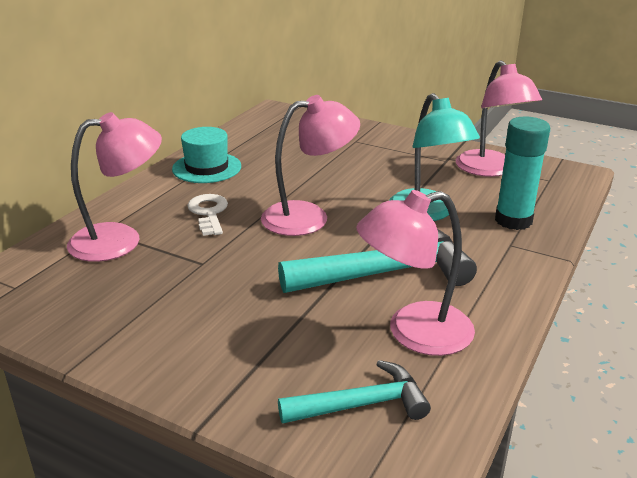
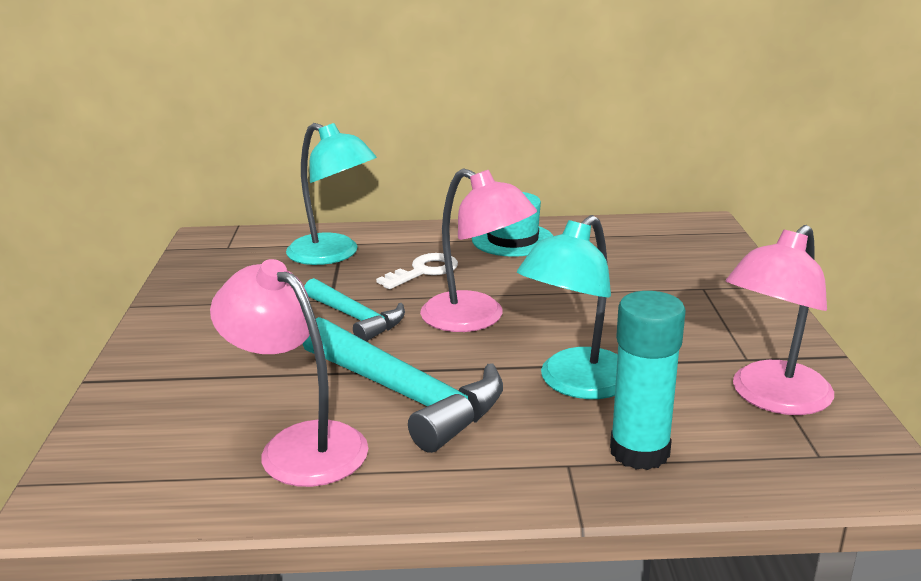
camera: 60 degrees right, 5 degrees down
pink lamp [67,112,162,262] -> turquoise lamp [286,123,377,265]
turquoise hammer [278,360,431,424] -> turquoise hammer moved to [304,278,405,342]

